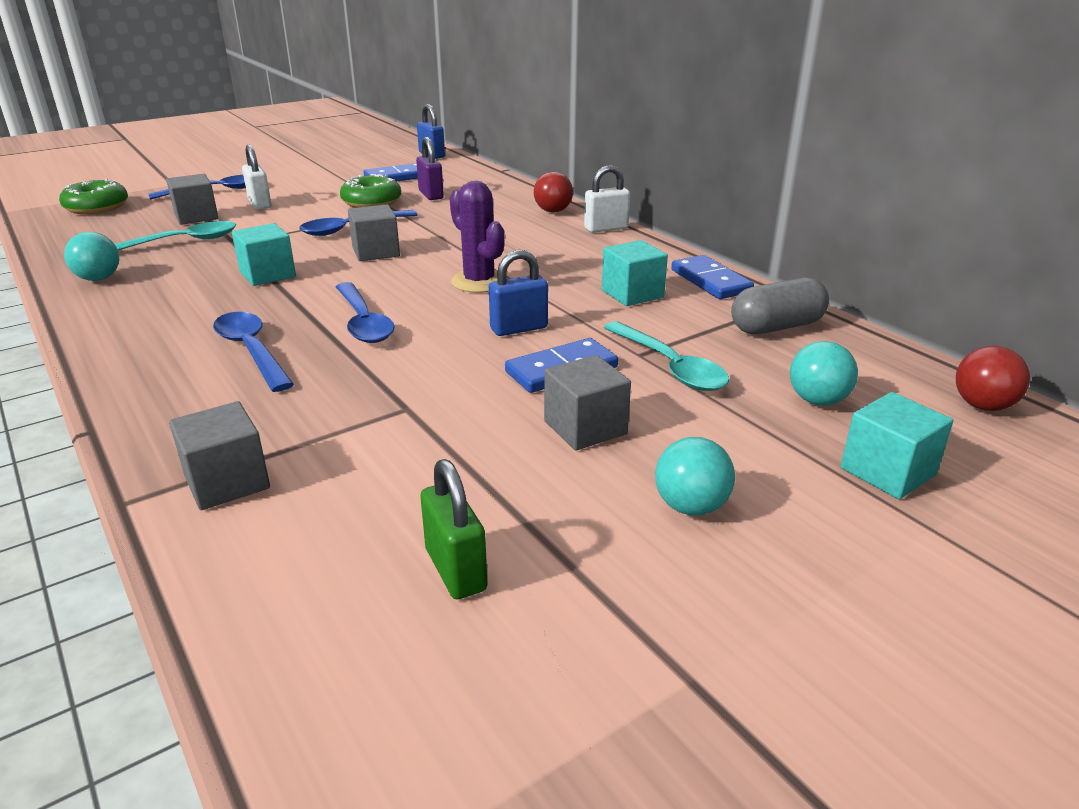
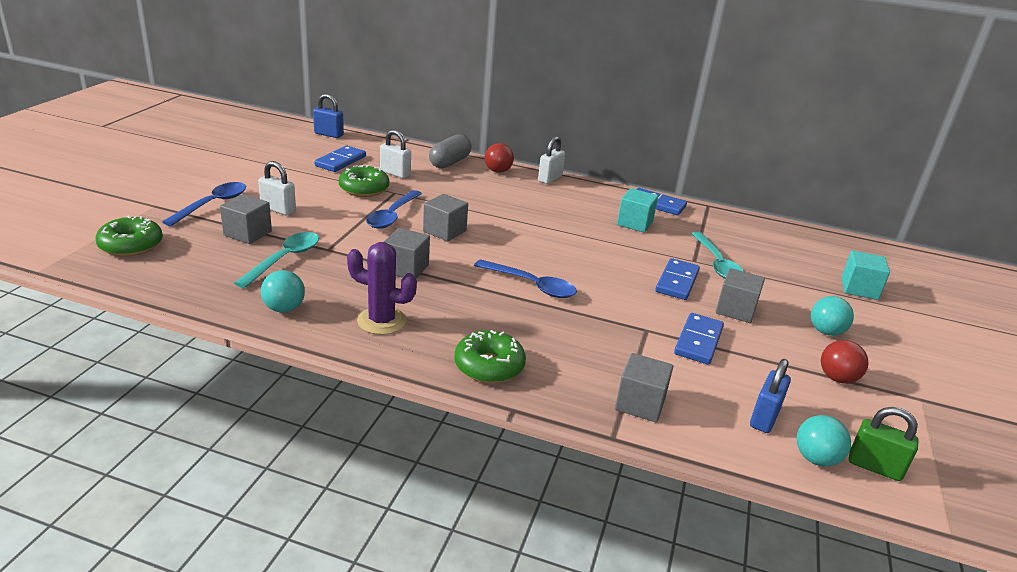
camera: 40 degrees left, 0 degrees up
blue spoon [213,312,294,392] -> none
turquoise cube [232,223,296,286] -> grey cube [384,228,430,279]
purple padlock [416,137,444,200] -> white padlock [380,129,411,178]
green padlock [420,459,488,599] -> green padlock moved to [849,407,919,481]
purple cactus [450,181,505,293] -> purple cactus moved to [347,242,417,335]
blue padlock [489,250,548,336] -> blue padlock moved to [750,359,791,433]
turquoise spoon [604,321,729,391] -> turquoise spoon turned 60 degrees clockwise [692,232,744,279]
grey capsule [731,277,829,334] -> grey capsule moved to [429,134,471,168]
turquoise ball [790,341,858,405] -> turquoise ball moved to [797,415,851,467]
red ball [956,346,1030,411] -> red ball moved to [821,340,868,384]
none -> green donut [454,330,526,383]
none -> blue domino [674,313,724,365]

